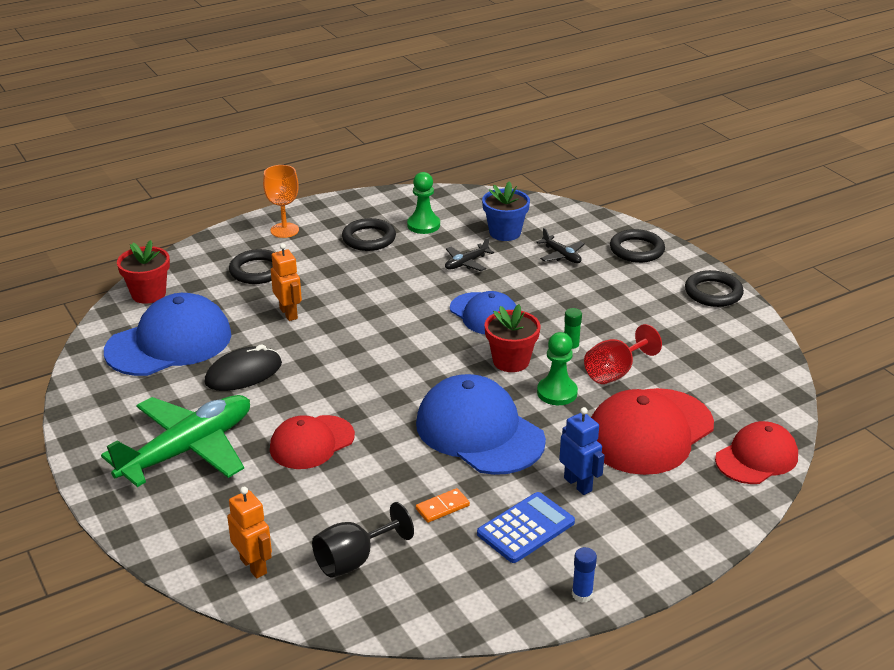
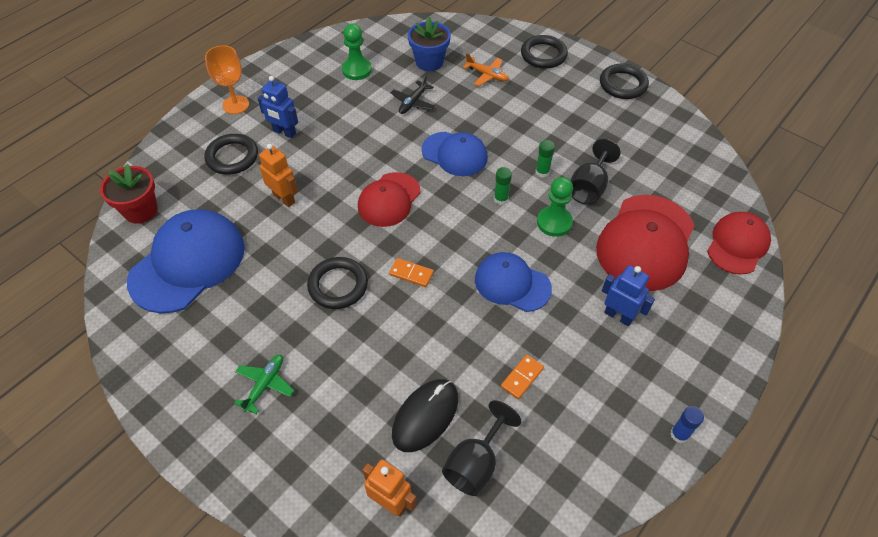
camera: 20 degrees left, 20 degrees up
green plane [101,395,250,487] -> green plane [234,355,294,414], size x0.43
black mouse [204,344,282,391] -> black mouse moved to [392,379,458,452]
red cap [270,415,355,469] -> red cap moved to [358,172,421,227]
black ring [342,218,396,251] -> black ring moved to [307,257,368,309]
blue cap [416,374,546,475] -> blue cap [475,252,552,312], size x0.62
blue calculator [477,492,575,563] -> none
red flower pot [485,304,541,372] -> green glue stick [494,167,512,205]
black plane [536,228,585,263] -> orange plane [463,53,509,86]
red goblet [584,324,662,384] -> black goblet [570,139,621,205]
none -> blue robot [258,76,298,138]
none -> orange domino [389,258,434,287]

